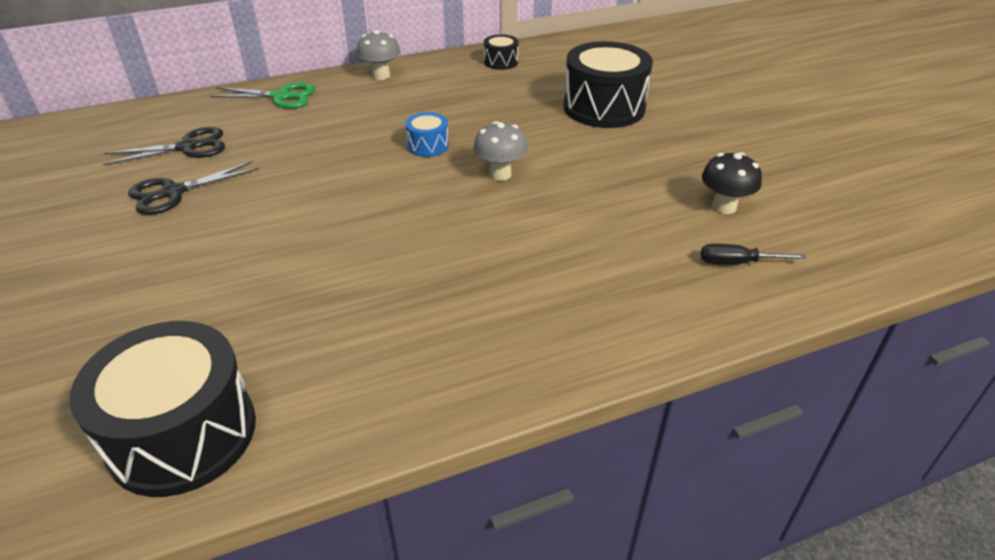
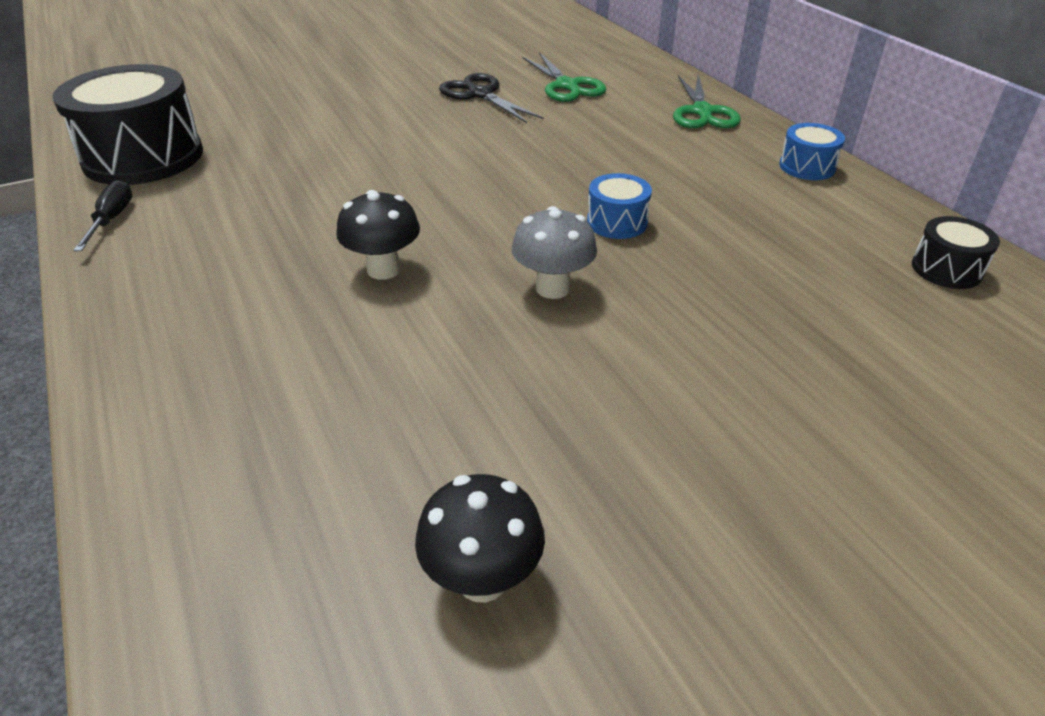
camera: 85 degrees right, 0 degrees up
black scissors [103,127,225,165] -> green scissors [522,52,607,102]
grey mushroom [357,30,401,80] -> blue drum [779,123,845,180]
black drum [564,41,653,128] -> none
black screwdriver [701,244,807,265] -> black screwdriver moved to [73,180,133,251]
none -> black mushroom [336,190,420,280]

